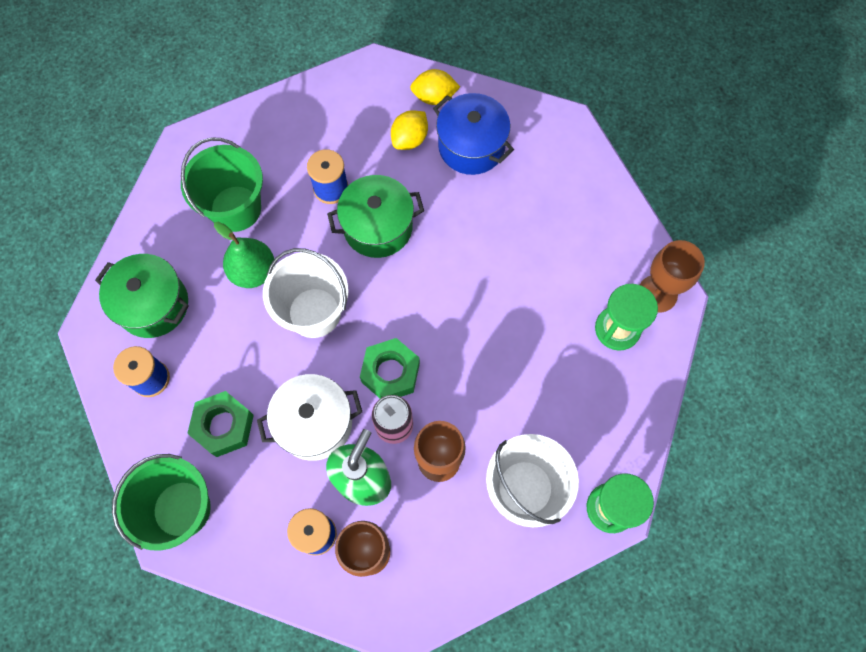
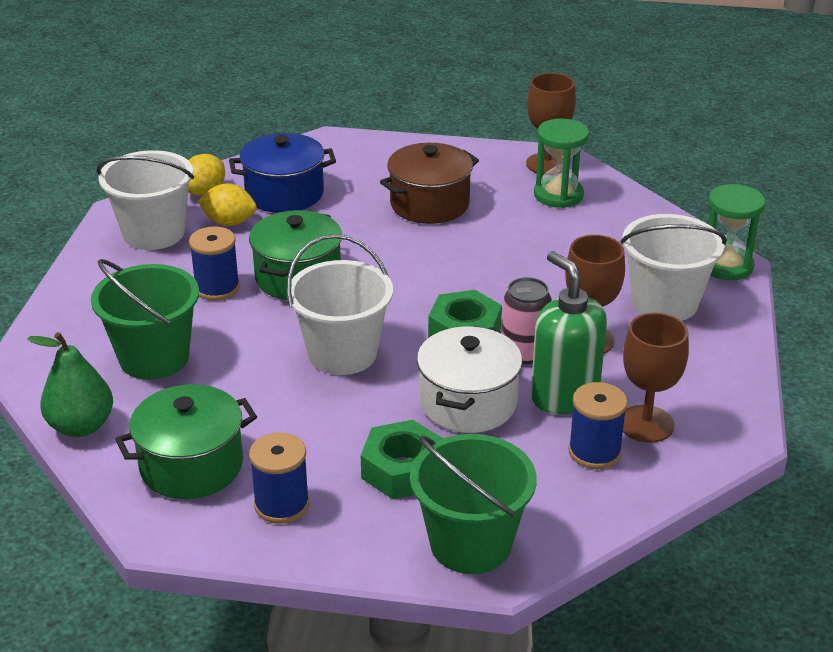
camera: 55 degrees left, 35 degrees down
green pear [214,222,275,288] -> green pear moved to [27,332,113,437]
yellow lemon [391,110,428,150] -> yellow lemon turned 60 degrees counterclockwise [198,183,257,226]
none -> white bucket [96,150,194,250]
none -> brown pot [380,143,479,224]

